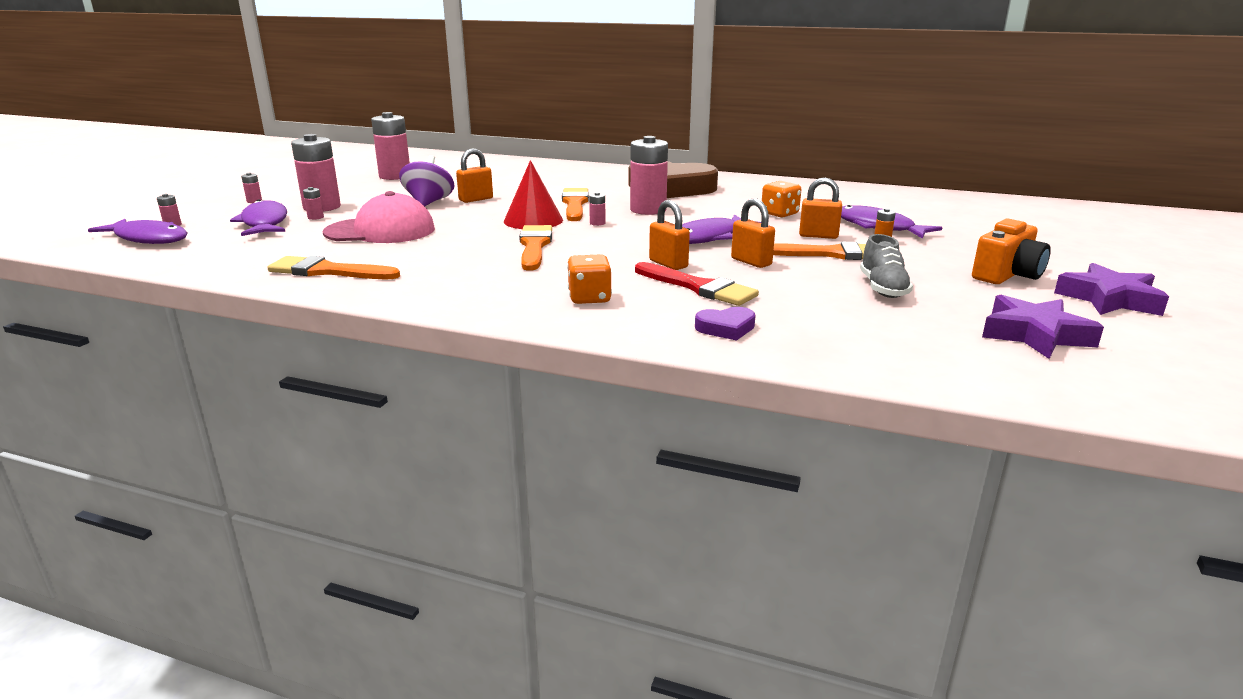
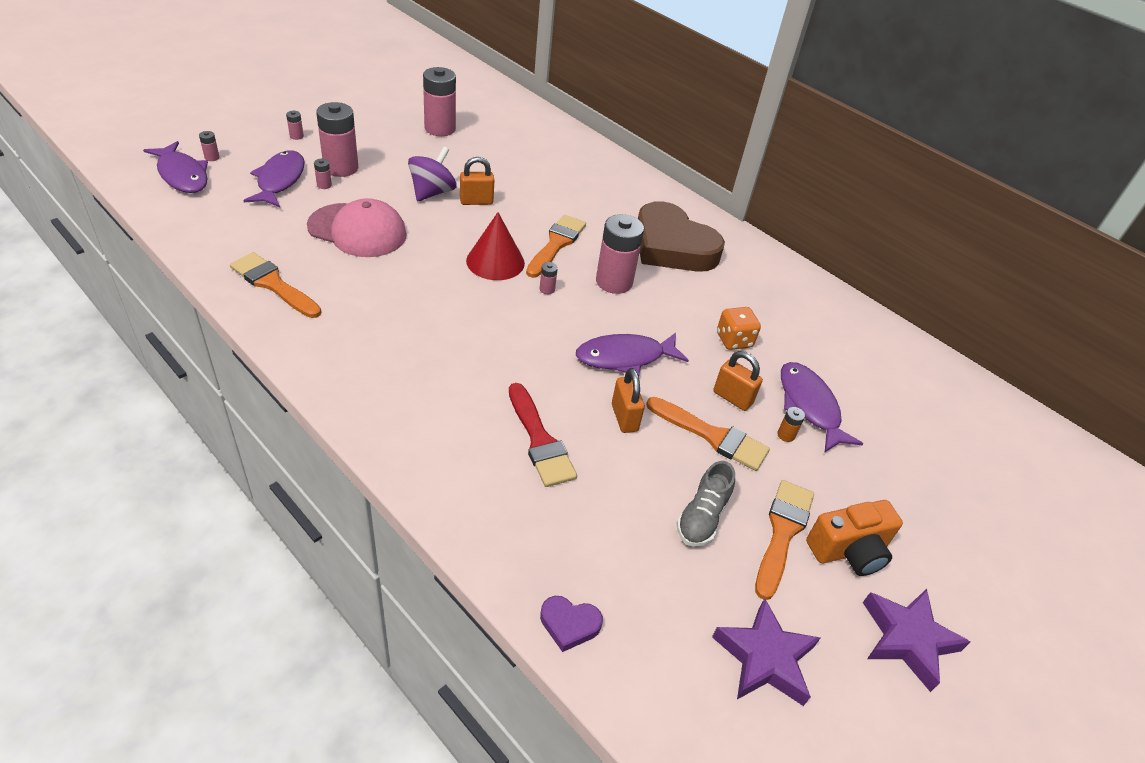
camera: 20 degrees right, 20 degrees up
orange brush [519,225,552,271] -> orange brush moved to [755,480,814,600]
orange dice [567,254,612,304] -> none
orange padlock [649,200,690,270] -> none
purple heart [695,307,756,341] -> purple heart moved to [540,596,603,652]

